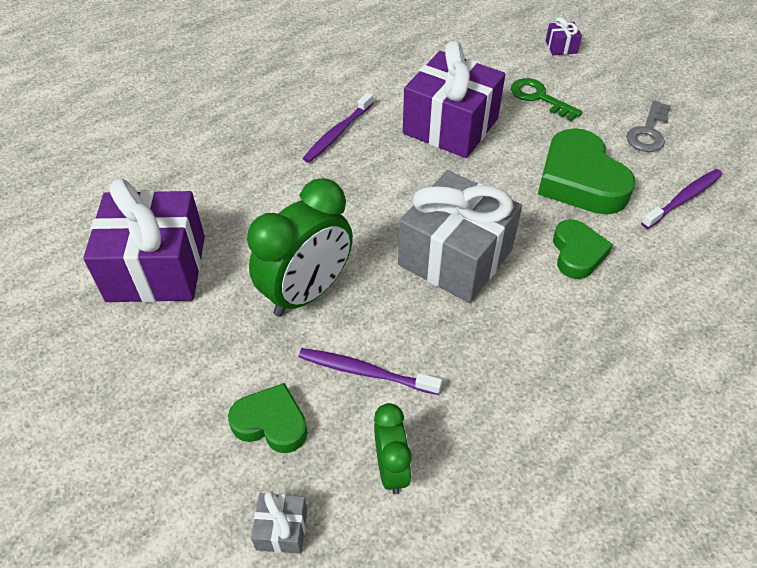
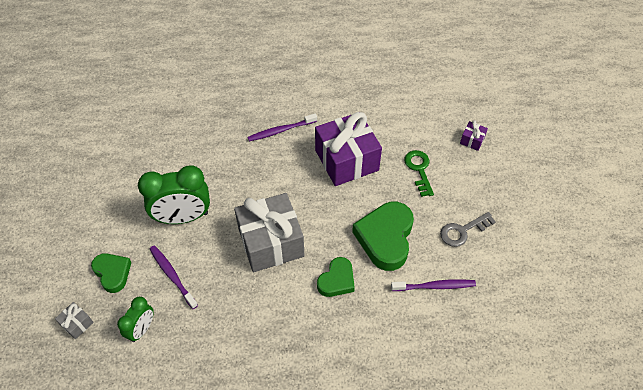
camera: 35 degrees right, 5 degrees up
purple gift [83,179,205,303] -> none

